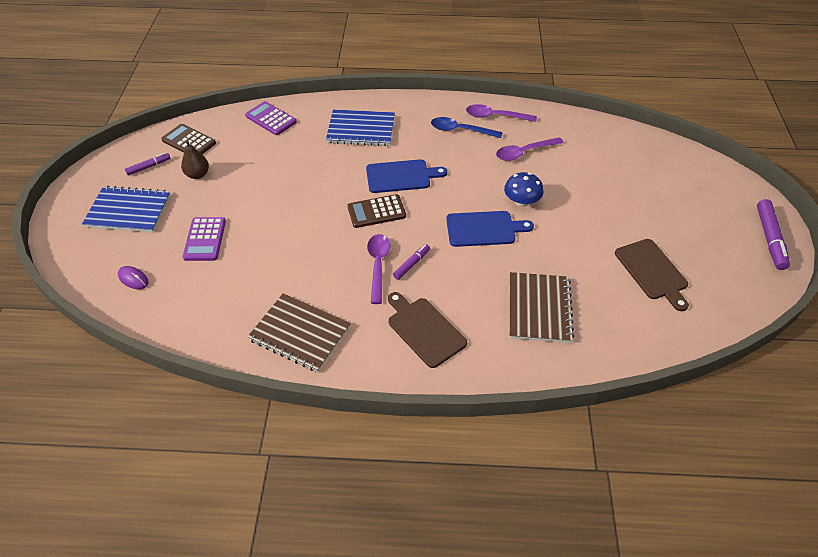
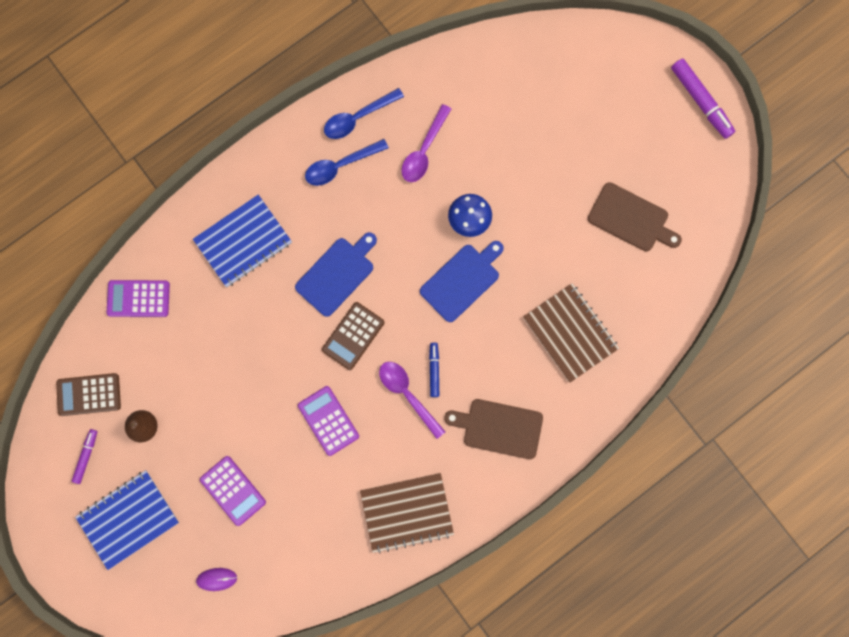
camera: 40 degrees left, 30 degrees up
purple marker [393,244,430,280] -> blue marker [429,343,439,397]
purple spoon [466,104,537,122] -> blue spoon [324,88,404,139]
none -> purple calculator [298,386,359,456]

